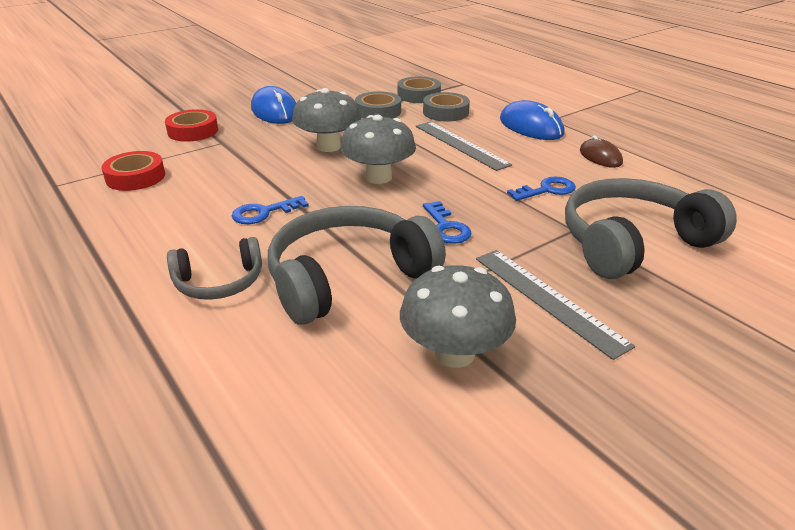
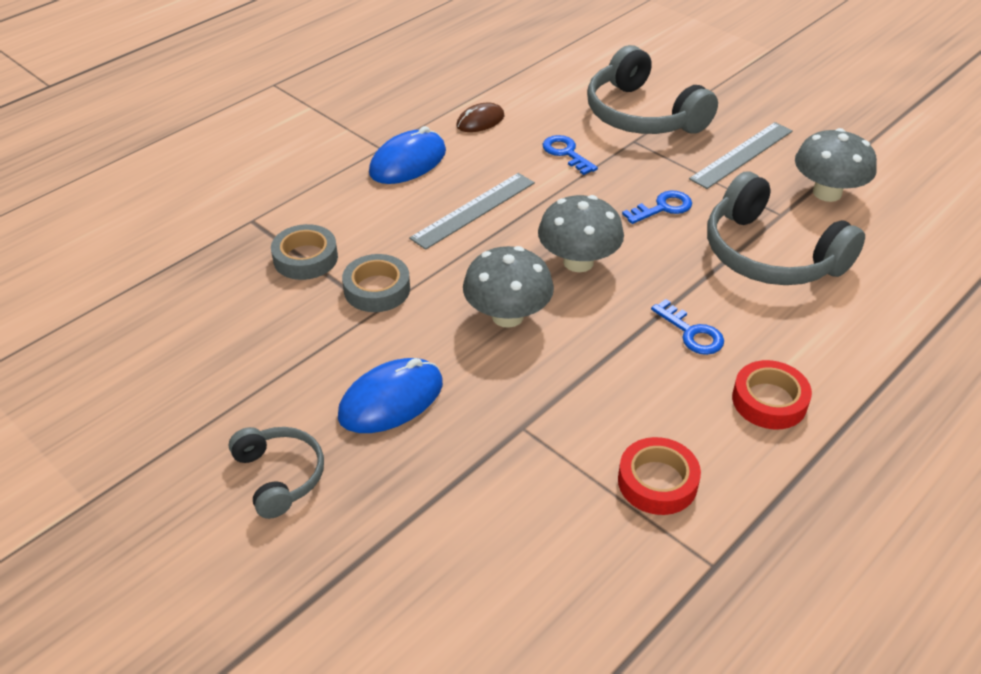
camera: 100 degrees left, 10 degrees up
red tape [165,109,218,142] -> red tape moved to [732,360,812,429]
grey headphones [167,237,262,300] -> grey headphones moved to [229,427,324,519]
grey tape [423,92,470,122] -> none

